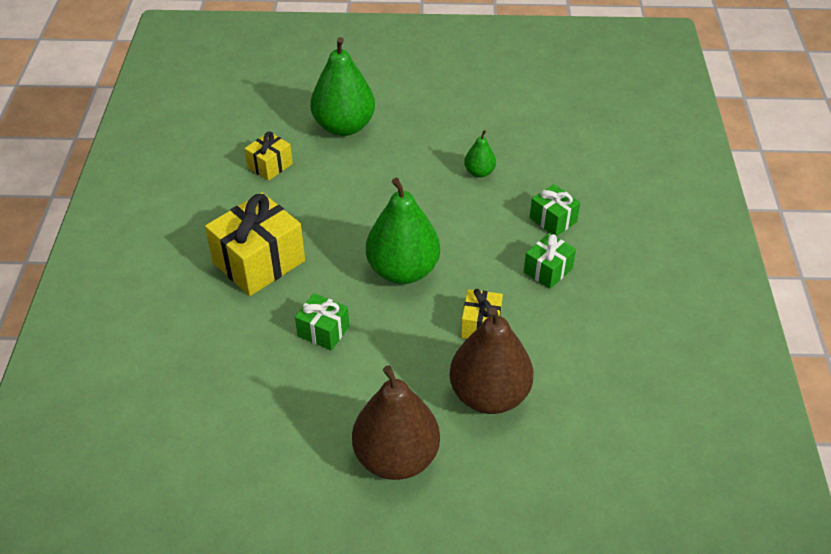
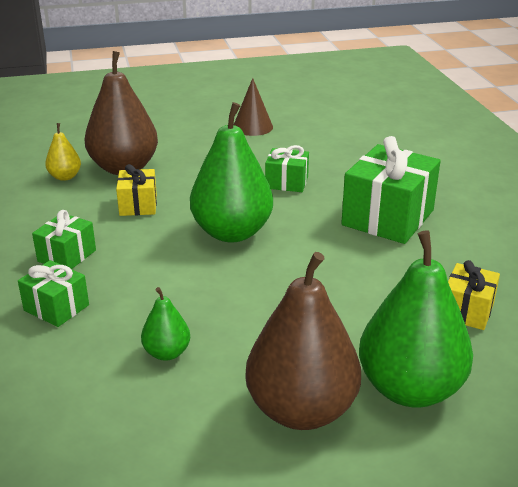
camera: 165 degrees right, 15 degrees down
yellow gift [205,192,305,296] -> green gift [341,136,441,244]
brown pear [352,365,440,480] -> brown pear moved to [245,252,361,430]
none -> yellow pear [45,123,81,181]
none -> brown cone [234,78,273,136]

